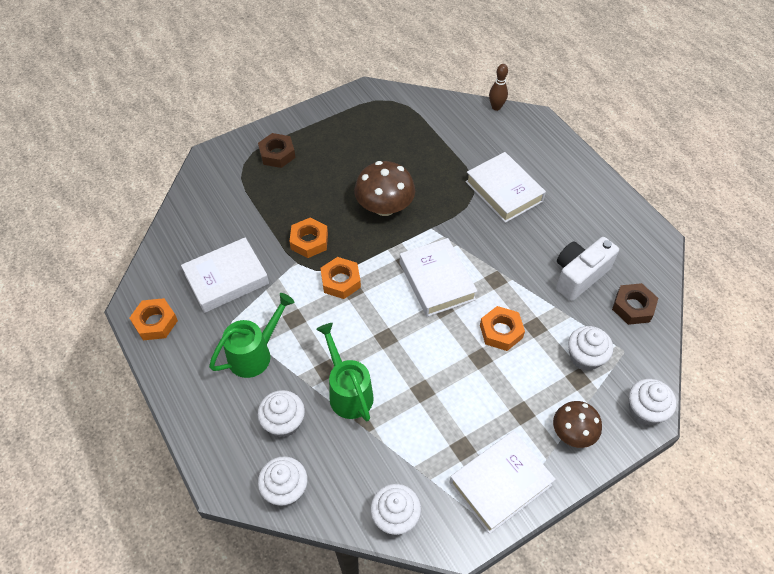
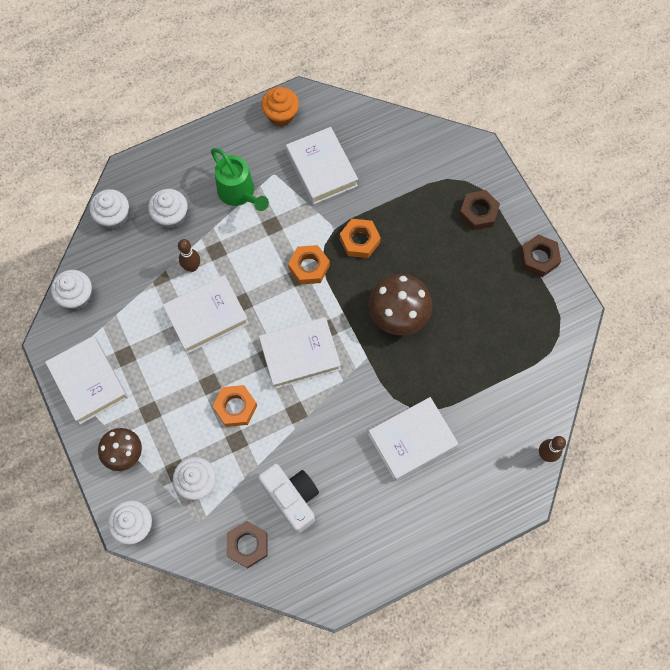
camera: 95 degrees right, 15 degrees up
orange nut [130,298,178,340] -> orange cupcake [261,87,299,126]
green watering can [316,323,374,422] -> brown bowling pin [178,239,200,272]
none -> white book [163,275,249,354]
none -> brown nut [520,234,561,277]

